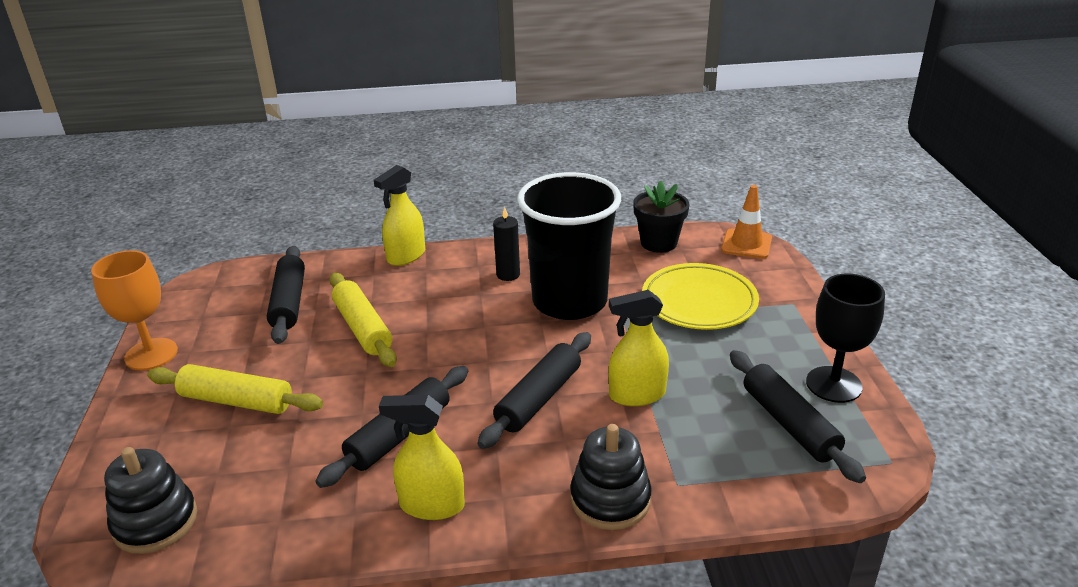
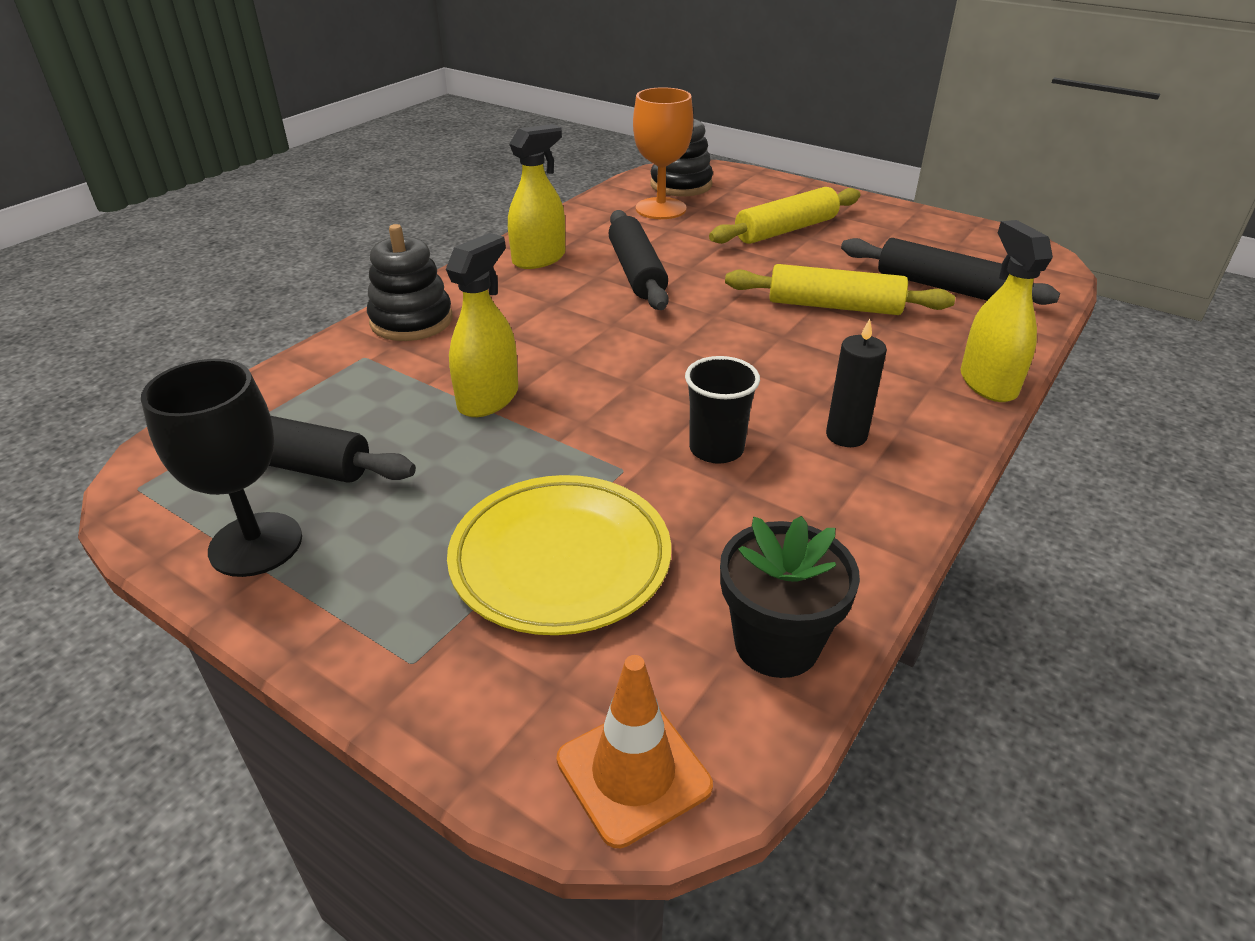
camera: 130 degrees right, 5 degrees up
orange goblet [91,250,178,370] -> orange goblet moved to [633,87,693,219]
black rolling pin [478,332,591,449] -> none
black cup [517,172,621,320] -> black cup [685,356,760,464], size x0.44

